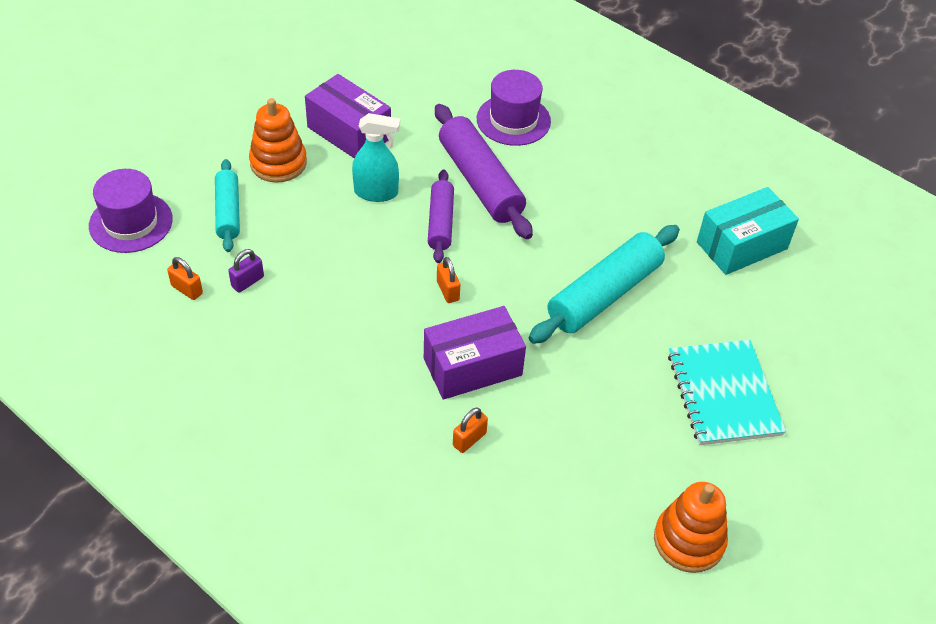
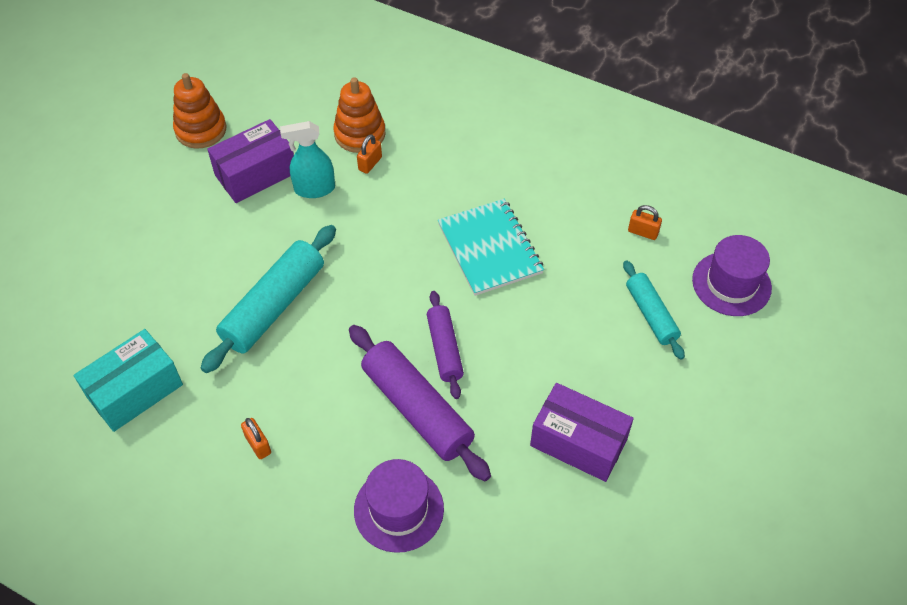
camera: 170 degrees right, 5 degrees up
purple padlock [228,249,264,293] -> none
orange stacking toy [249,98,307,183] -> orange stacking toy moved to [333,77,385,153]
turquoise spray bottle [352,113,400,202] -> turquoise spray bottle moved to [280,121,335,198]
purple box [424,306,526,400] -> purple box moved to [207,119,294,203]
orange padlock [437,257,460,303] -> orange padlock moved to [241,418,271,459]
turquoise notebook [668,340,786,445] -> turquoise notebook moved to [438,199,544,296]

